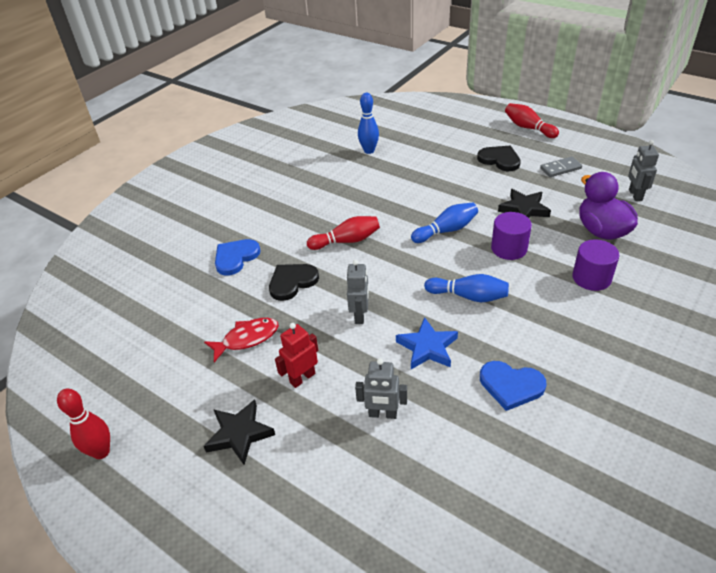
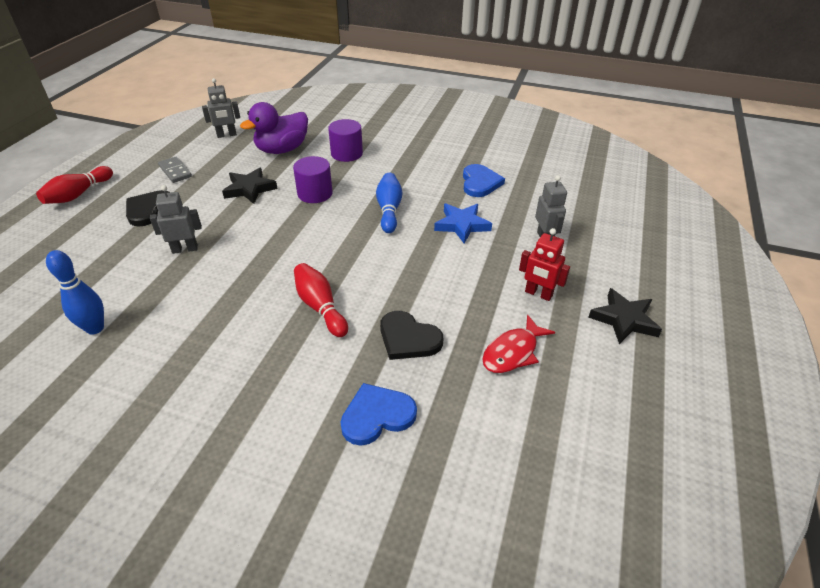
camera: 110 degrees left, 0 degrees up
red bowling pin [57,389,110,459] -> none
red fish [204,318,279,362] -> red fish turned 90 degrees counterclockwise [482,315,555,373]
blue heart [215,239,261,276] -> blue heart turned 135 degrees clockwise [340,383,417,446]
grey robot [347,260,369,324] -> grey robot moved to [150,185,202,254]
blue bowling pin [411,203,478,243] -> none

